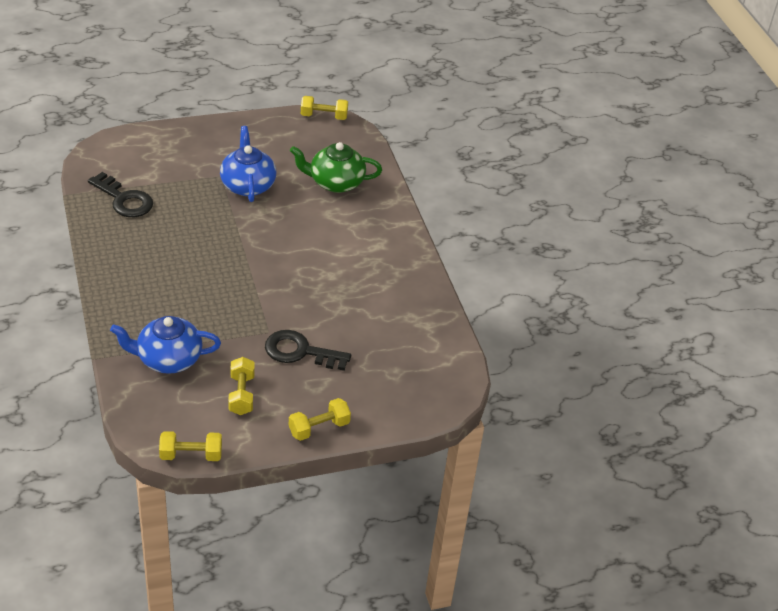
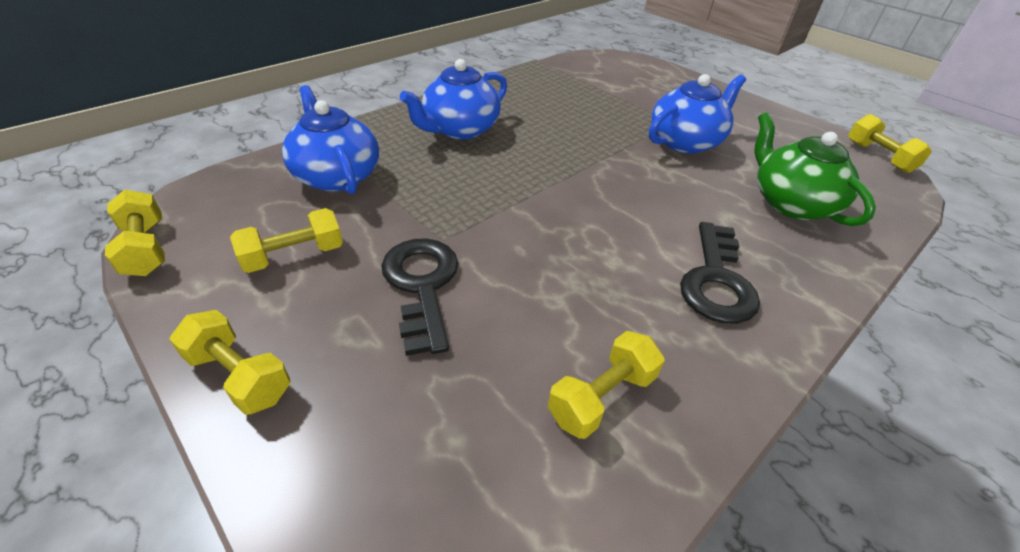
camera: 65 degrees right, 0 degrees up
black key [88,172,153,217] -> black key moved to [680,222,760,324]
none -> blue teapot [400,59,507,140]
none -> yellow dumbbell [548,331,665,439]

